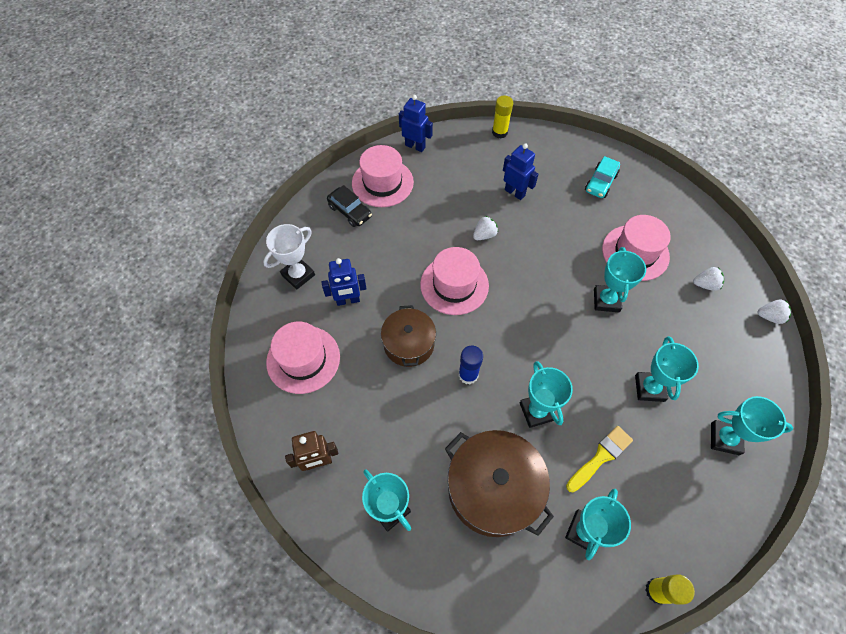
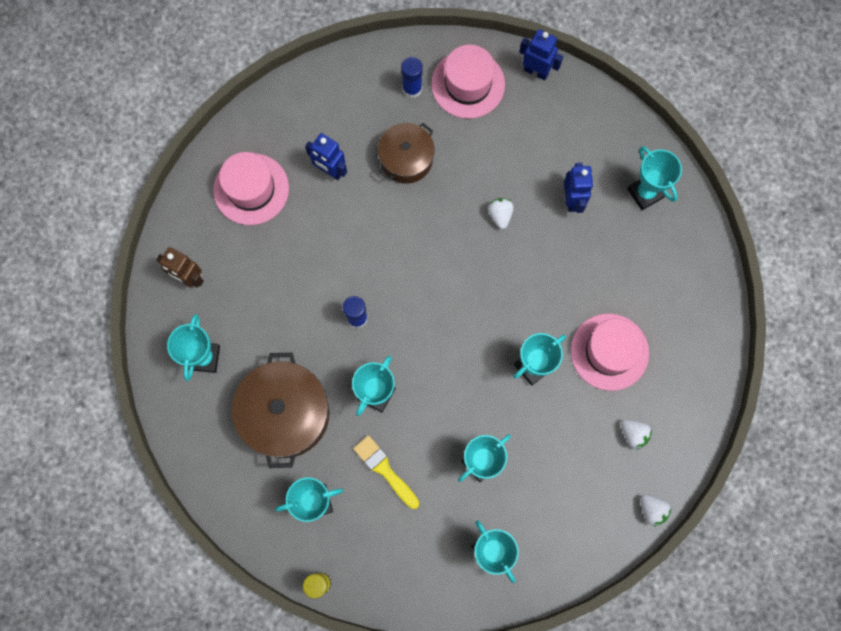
camera: 45 degrees right, 15 degrees up
white trophy [263,224,315,290] -> none
black car [327,185,372,227] -> blue glue stick [401,57,423,98]
brown pot [381,305,436,367] -> brown pot moved to [378,123,435,184]
blue robot [399,95,433,152] -> blue robot turned 45 degrees counterclockwise [519,29,563,81]
pink hat [420,247,489,315] -> none
white strawberry [473,216,498,240] -> white strawberry turned 105 degrees counterclockwise [487,198,514,229]
yellow glue stick [492,96,513,138] -> none
yellow brush [566,426,633,492] -> yellow brush turned 135 degrees counterclockwise [353,435,419,509]
turquoise car [585,156,620,198] -> none
none -> turquoise trophy [627,146,682,210]

